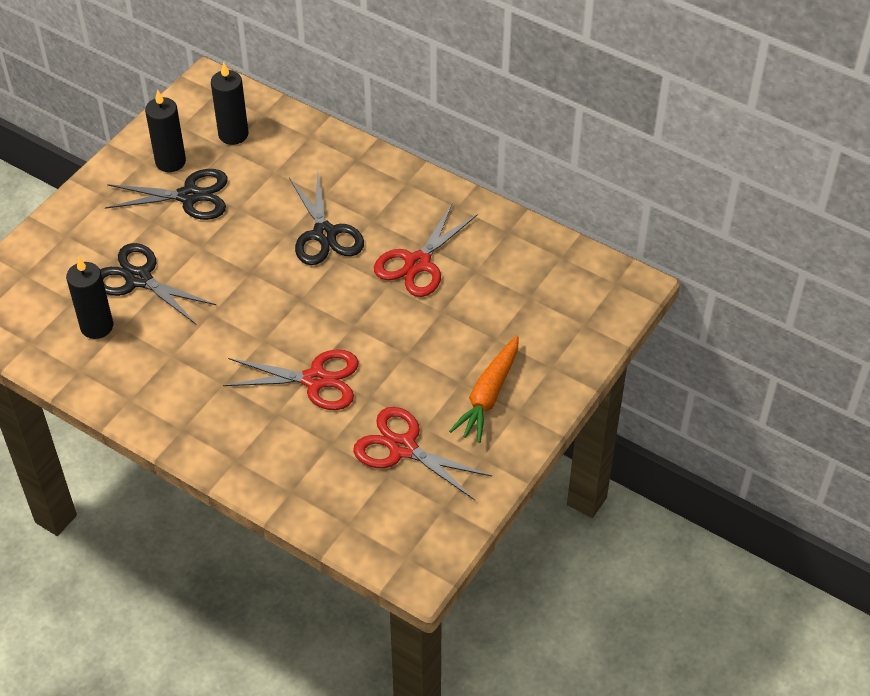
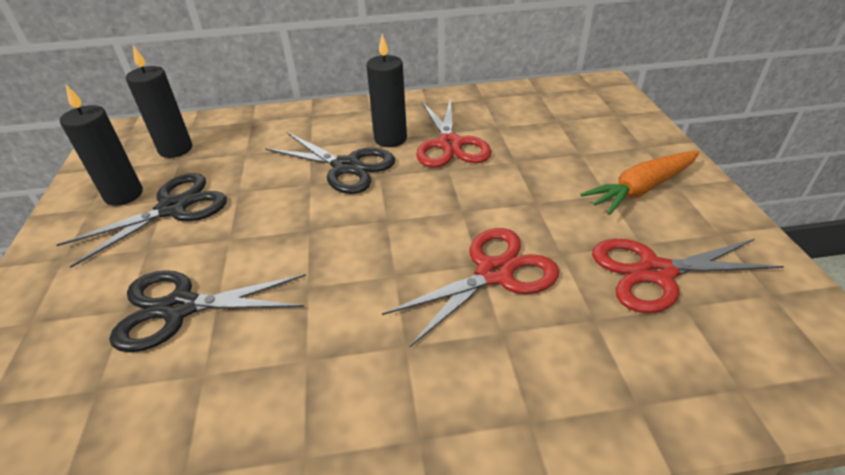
camera: 40 degrees left, 10 degrees down
black candle [66,257,113,339] -> black candle moved to [366,34,407,147]
orange carrot [449,336,518,443] -> orange carrot turned 75 degrees clockwise [580,151,699,215]

